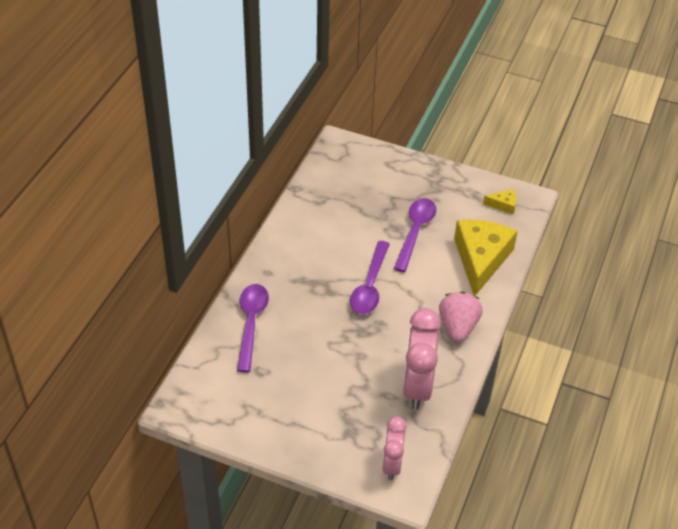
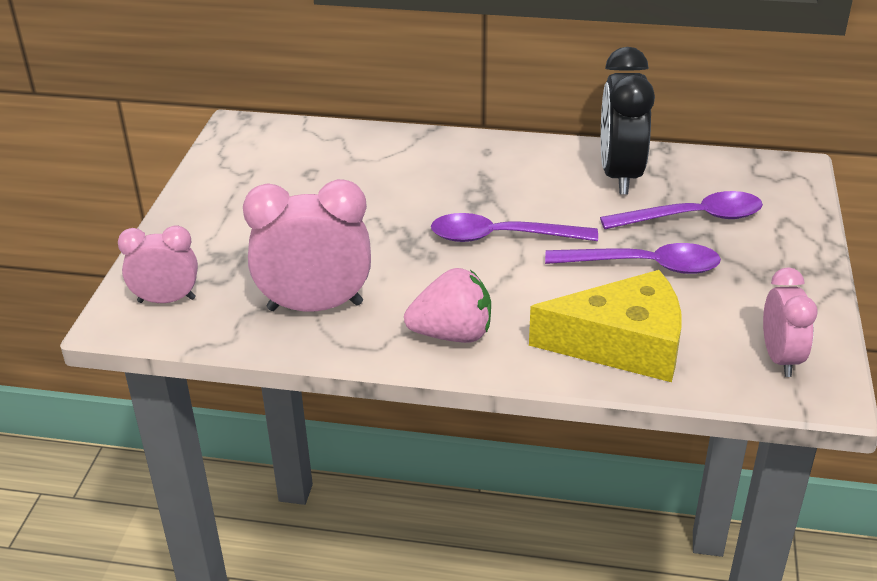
camera: 80 degrees right, 10 degrees down
purple spoon [237,284,269,373] -> purple spoon moved to [600,191,763,229]
yellow cheese [483,189,516,214] -> pink clock [763,267,818,377]
none -> black clock [601,47,655,195]

